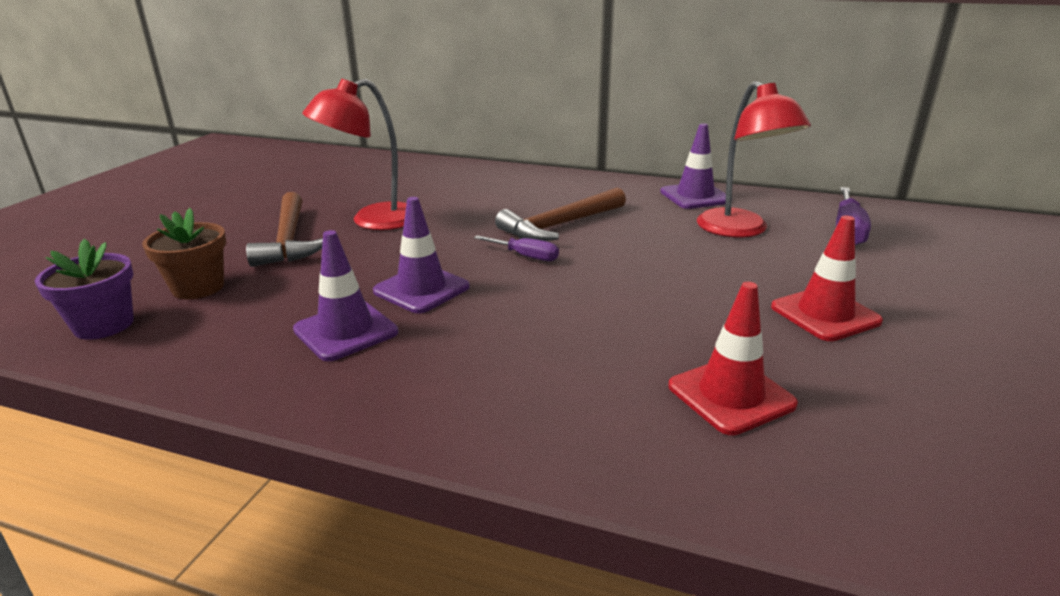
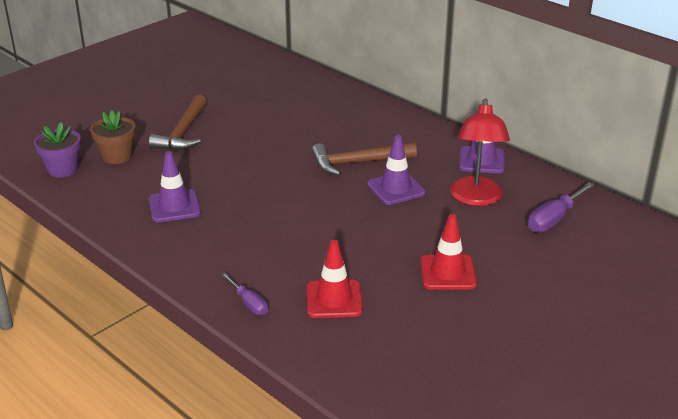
camera: 25 degrees right, 5 degrees up
red lamp [302,78,407,230] -> none
purple traffic cone [373,197,470,313] -> purple traffic cone moved to [367,135,425,205]
purple screwdriver [474,235,559,261] -> purple screwdriver moved to [221,273,268,315]

